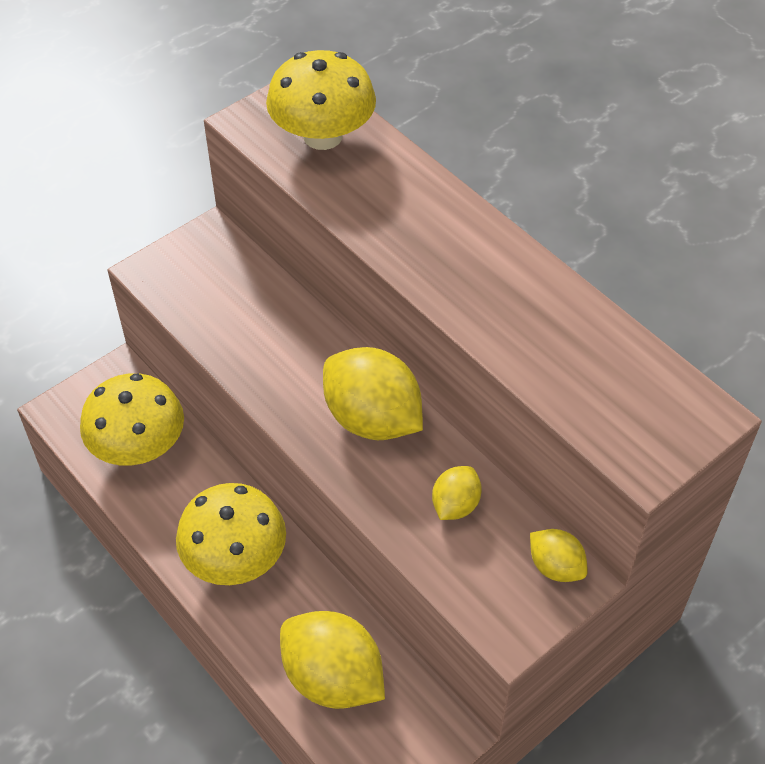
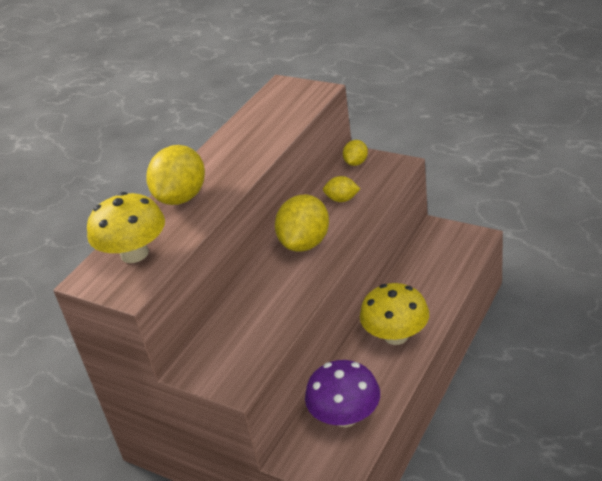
camera: 105 degrees left, 15 degrees down
yellow mushroom [80,373,184,466] -> purple mushroom [305,360,380,427]
yellow lemon [280,611,385,709] -> yellow lemon moved to [146,145,205,205]

